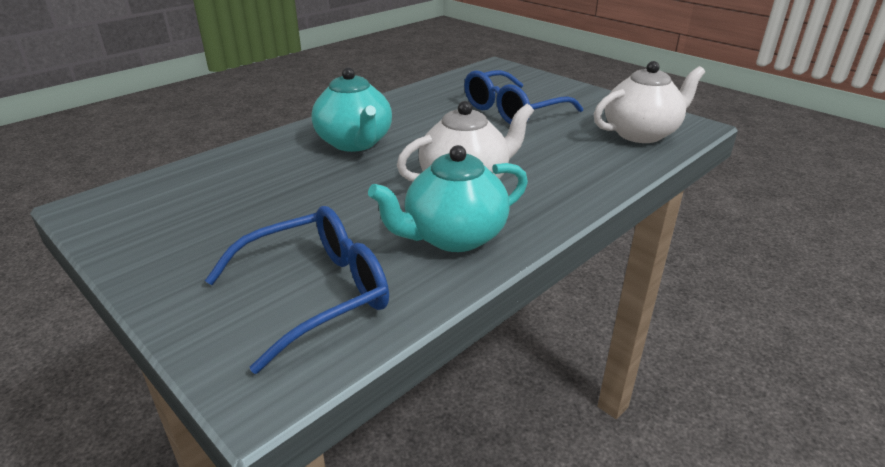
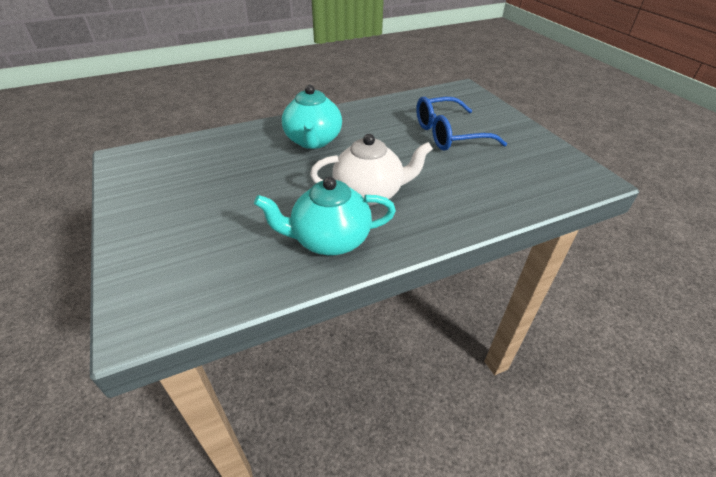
camera: 20 degrees right, 10 degrees up
blue glasses [205,206,389,374] -> none
white teapot [594,61,705,143] -> none

